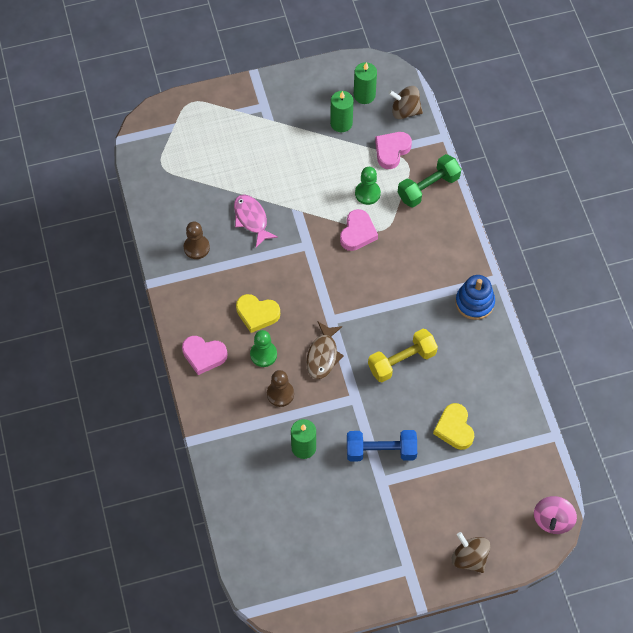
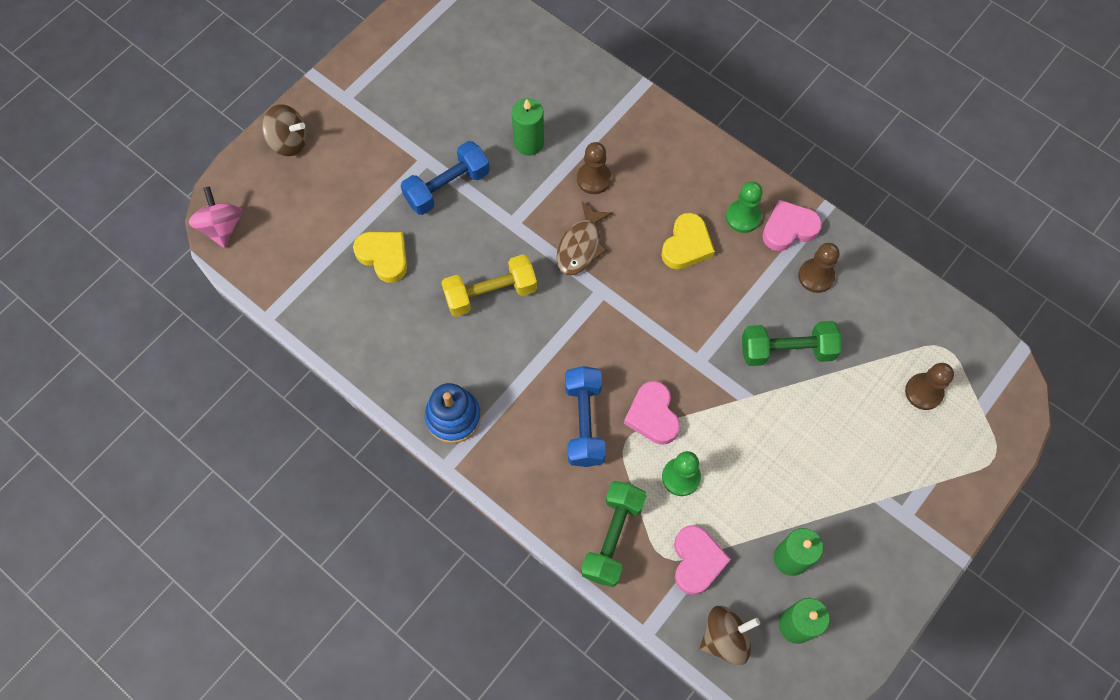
camera: 145 degrees right, 5 degrees up
pink heart [182,336,227,375] -> pink heart moved to [762,200,822,251]
pink fish [234,194,278,247] -> green dumbbell [742,321,841,366]
yellow heart [236,294,280,333] -> yellow heart turned 135 degrees clockwise [661,213,715,269]
green pawn [250,330,277,367] -> green pawn moved to [726,181,763,233]
brown fish [306,322,344,379] -> brown fish turned 135 degrees counterclockwise [556,202,613,275]
yellow dumbbell [368,329,438,382] -> yellow dumbbell turned 45 degrees clockwise [441,254,537,317]
none -> blue dumbbell [565,366,606,467]
none -> brown pawn [905,363,954,410]

